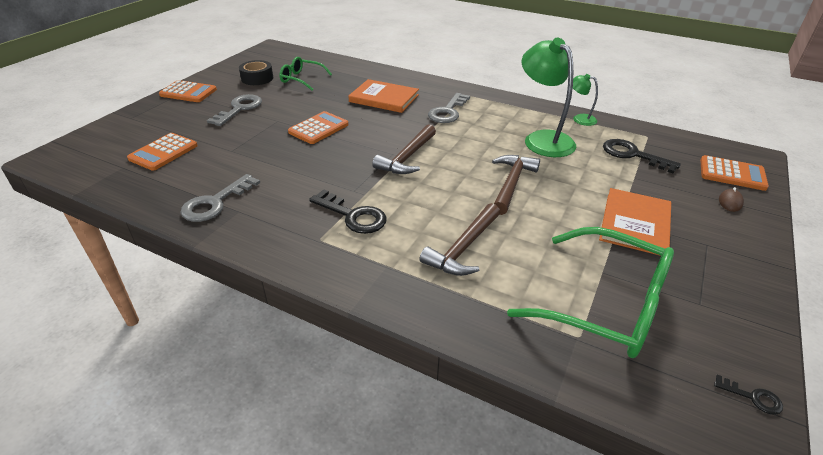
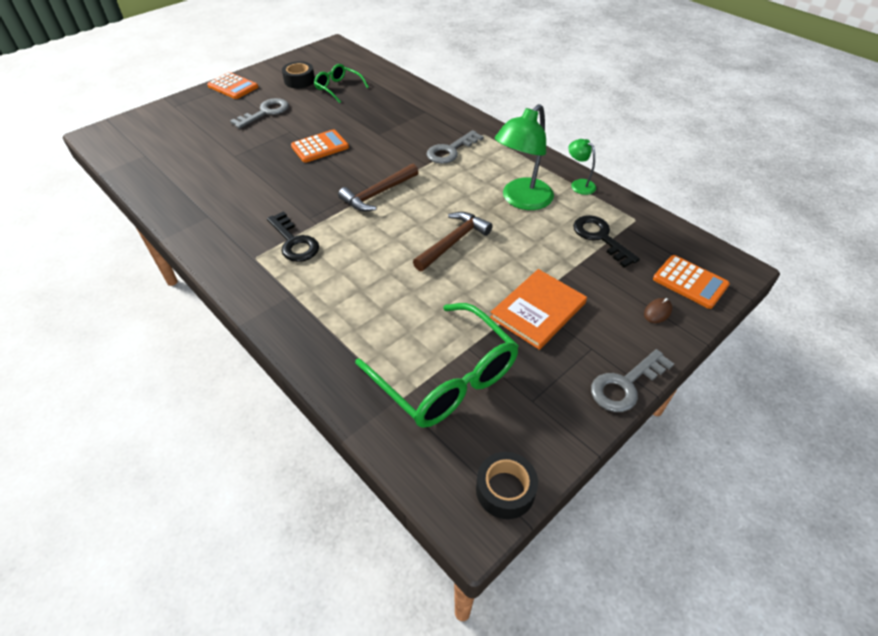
camera: 20 degrees right, 10 degrees up
orange calculator [127,133,198,171] -> none
grey key [180,174,260,222] -> grey key moved to [591,349,674,412]
orange book [348,79,419,113] -> none
brown hammer [420,203,500,276] -> none
green lamp [522,38,576,157] -> green lamp turned 135 degrees counterclockwise [495,104,554,210]
black key [714,375,783,415] -> black tape [476,452,538,519]

